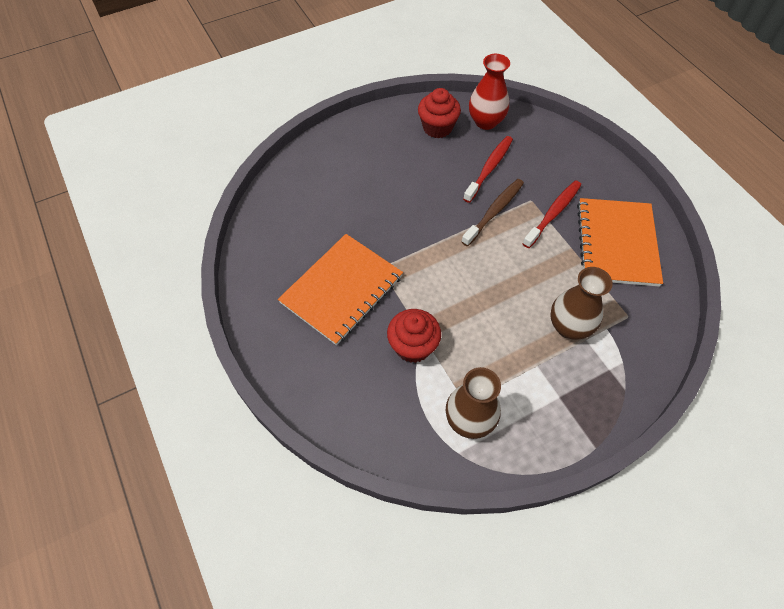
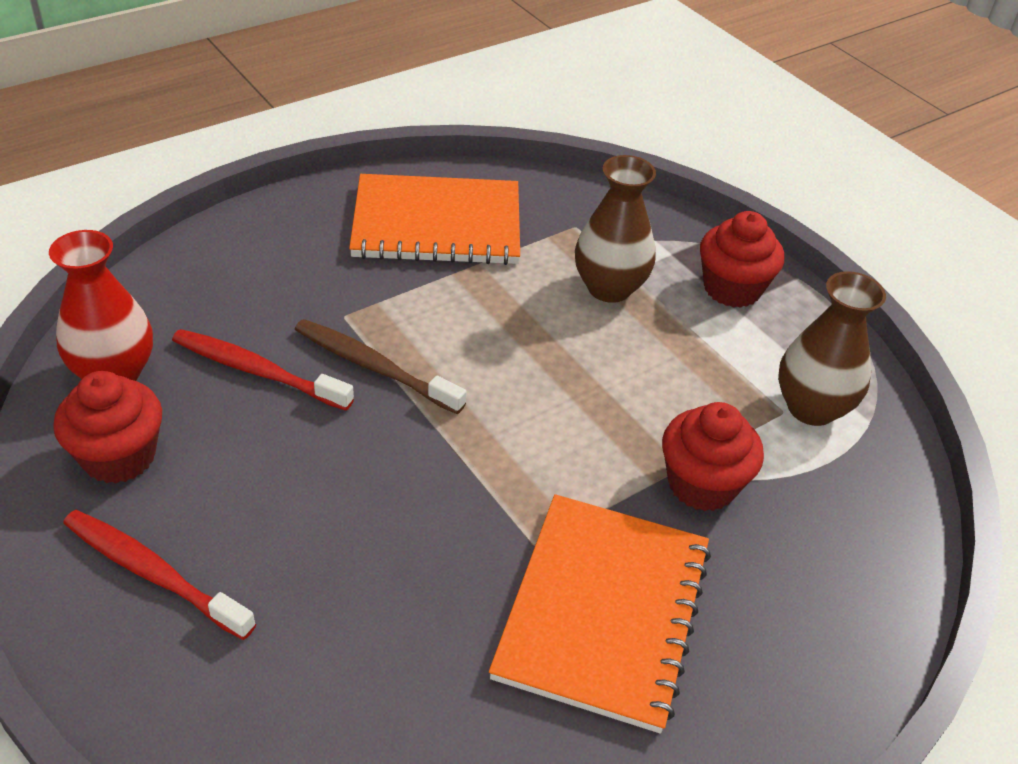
camera: 100 degrees left, 15 degrees down
orange notebook [278,234,403,345] -> orange notebook turned 75 degrees clockwise [489,494,711,734]
red toothbrush [522,180,581,248] -> red toothbrush moved to [63,510,256,640]
none -> red cupcake [700,211,784,308]

